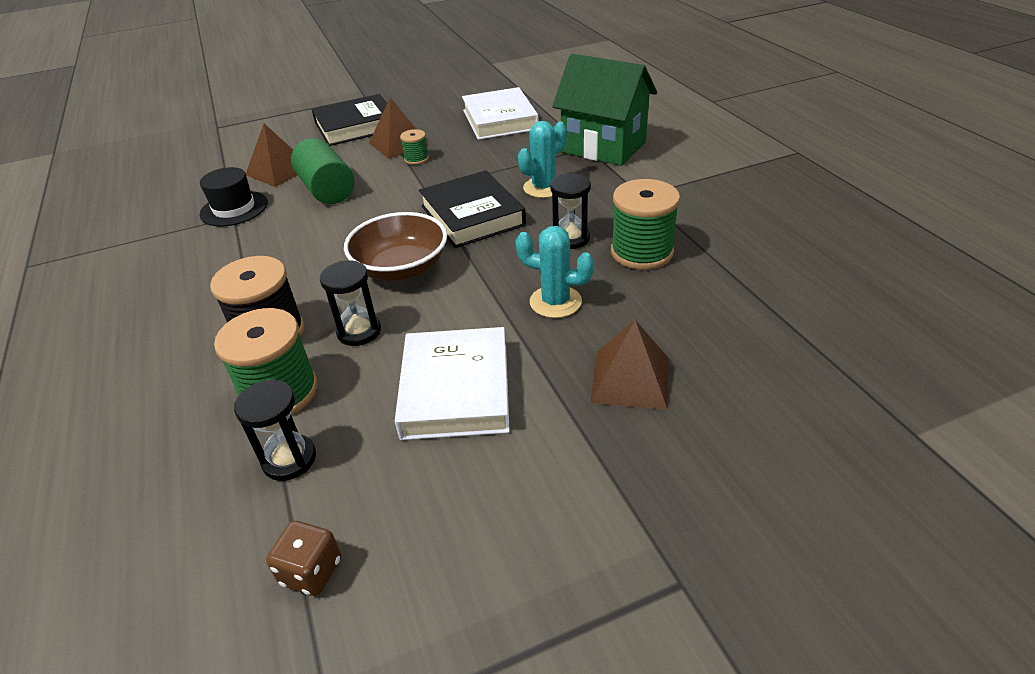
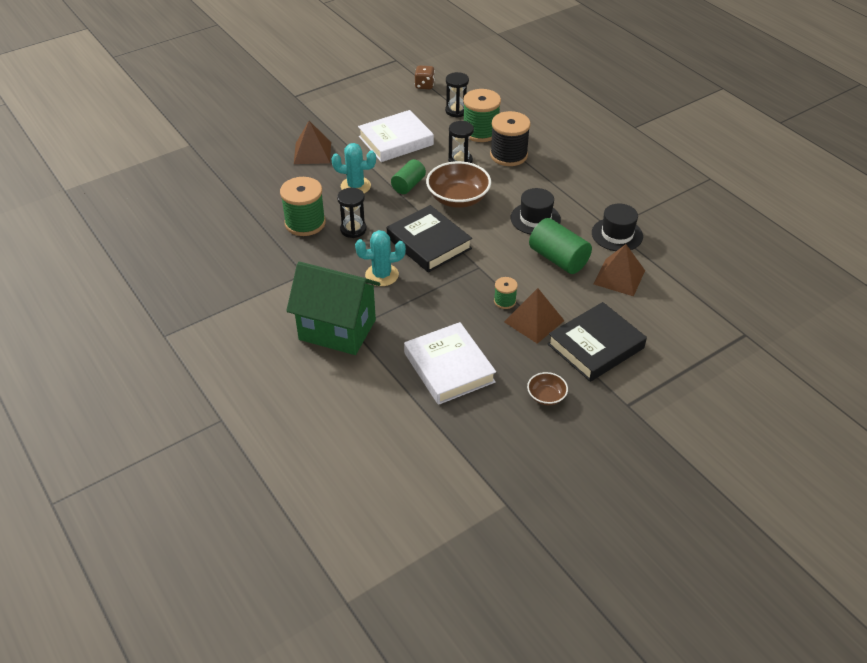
camera: 165 degrees right, 5 degrees up
white book [395,327,510,440] -> white book turned 75 degrees clockwise [358,110,434,162]
turquoise cactus [518,121,567,198] -> turquoise cactus turned 45 degrees clockwise [355,230,406,286]
none -> green cylinder [391,159,426,194]
none -> black hat [511,188,561,234]
none -> brown bowl [527,372,568,405]

